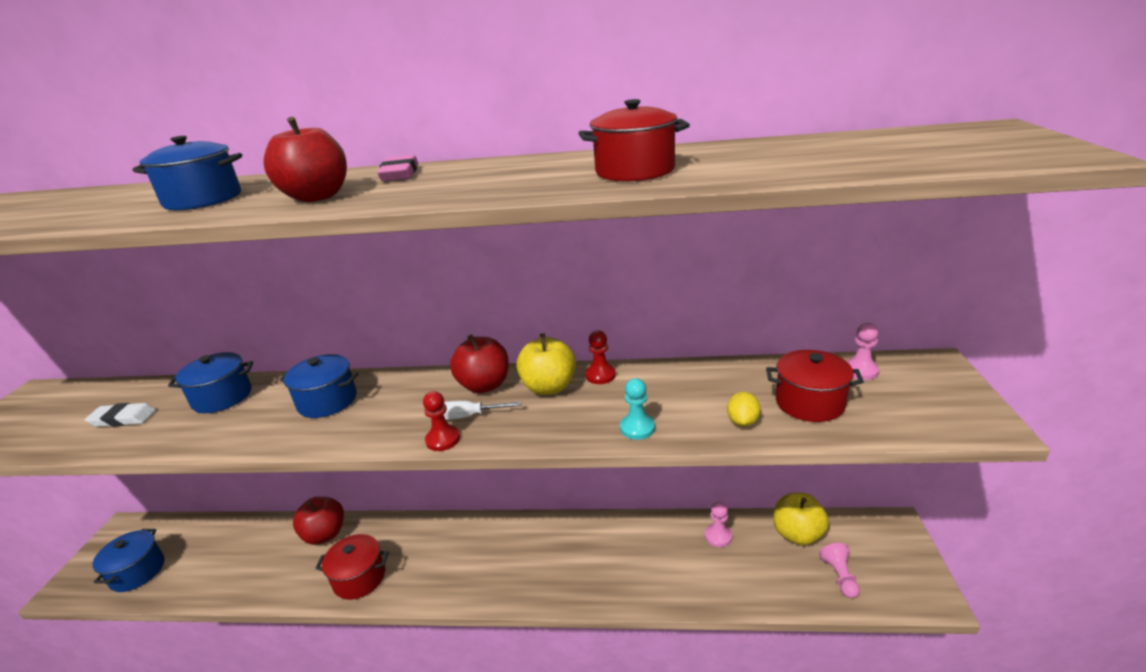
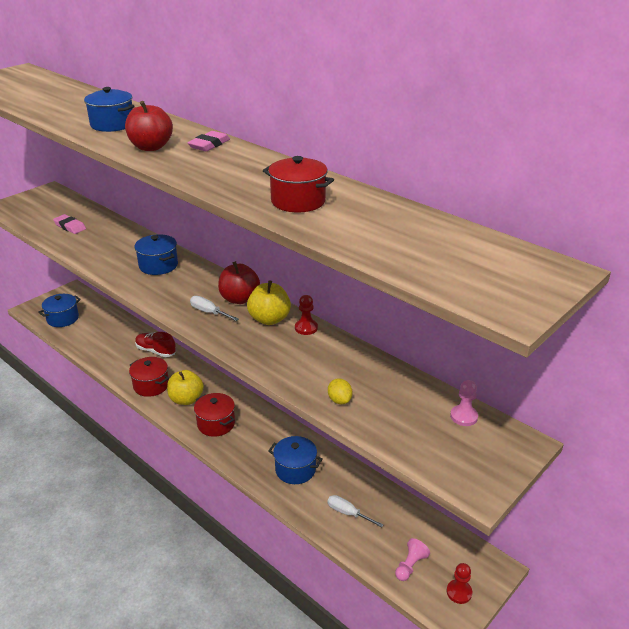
camera: 35 degrees right, 5 degrees up
white eraser [85,403,156,427] -> pink eraser [53,214,86,234]
blue pot [168,352,253,413] -> blue pot moved to [268,436,323,484]
red apple [293,497,344,545] -> red shoe [135,332,176,357]
red pawn [423,391,460,451] -> red pawn moved to [447,563,472,604]
turquoise pawn [620,378,655,440] -> none
pink pawn [705,502,732,547] -> none
yellow lemon [727,392,761,427] -> yellow lemon turned 75 degrees counterclockwise [328,378,352,404]
red pot [766,350,864,422] -> red pot moved to [194,393,235,437]
yellow apple [773,493,829,545] -> yellow apple moved to [167,370,204,405]
none -> white screwdriver [328,495,384,528]

